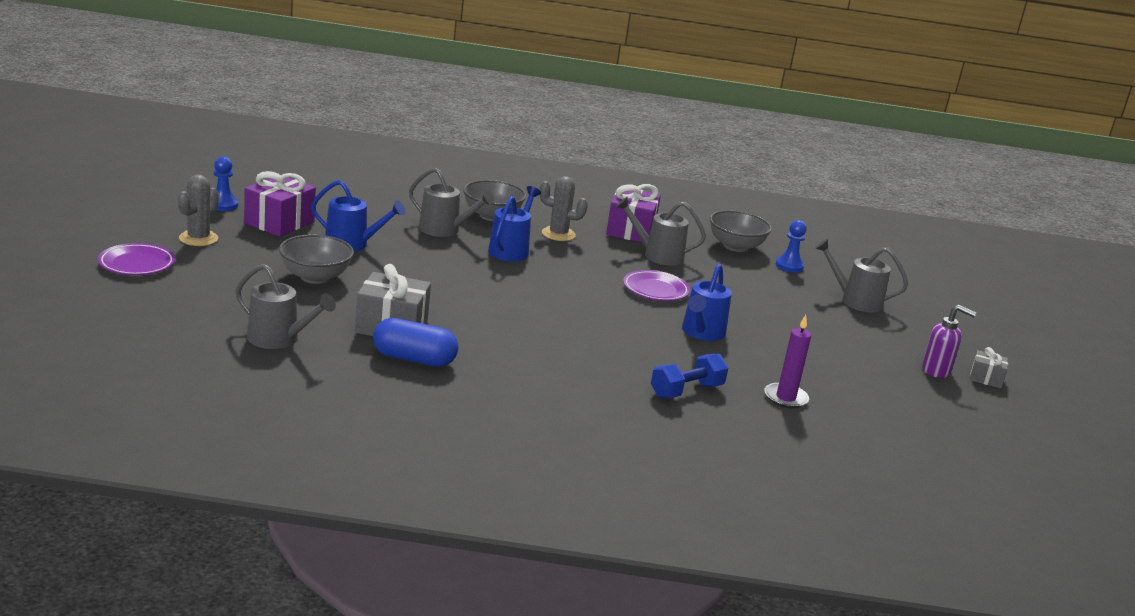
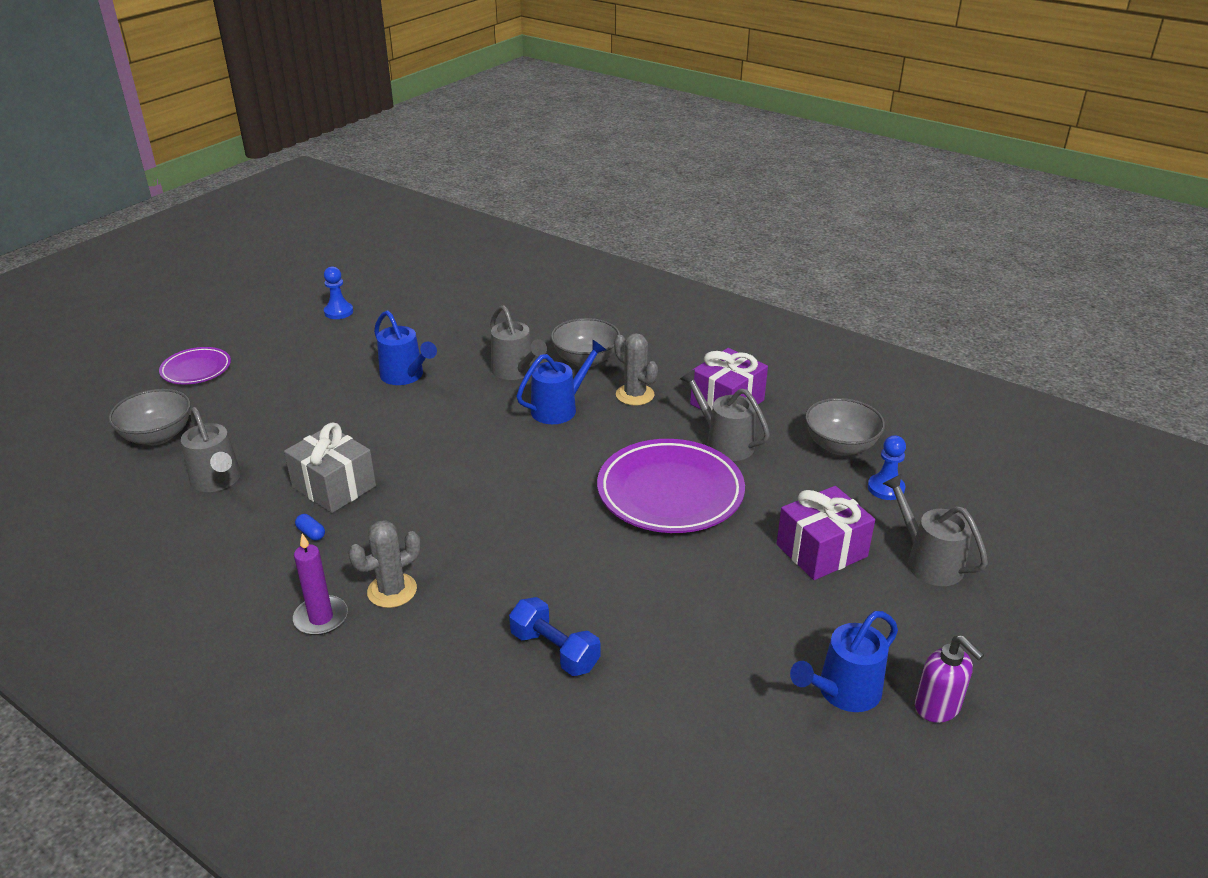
camera: 35 degrees right, 10 degrees up
grey cactus [178,175,219,246] -> grey cactus moved to [348,520,421,608]
purple gift [244,171,316,237] -> purple gift moved to [777,486,875,580]
grey bowl [279,234,354,284] -> grey bowl moved to [108,389,191,445]
blue capsule [373,318,459,367] -> blue capsule [295,514,325,540], size x0.41
purple plate [623,270,690,301] -> purple plate [597,439,745,533], size x1.83
blue dumbbell [651,354,728,398] -> blue dumbbell turned 45 degrees clockwise [509,597,600,676]
blue watering can [682,264,732,341] -> blue watering can moved to [790,611,898,712]
purple candle [764,315,811,409] -> purple candle moved to [293,534,348,635]
grey gift [970,347,1008,388] -> none

